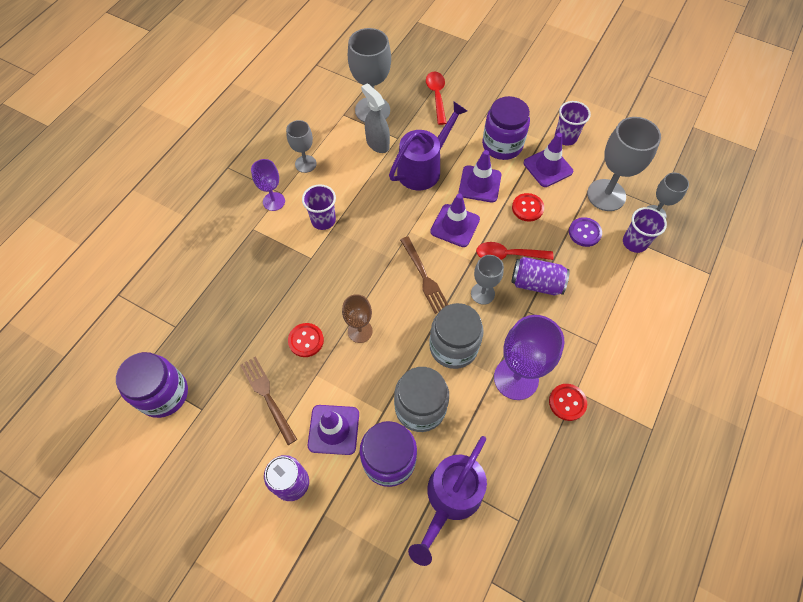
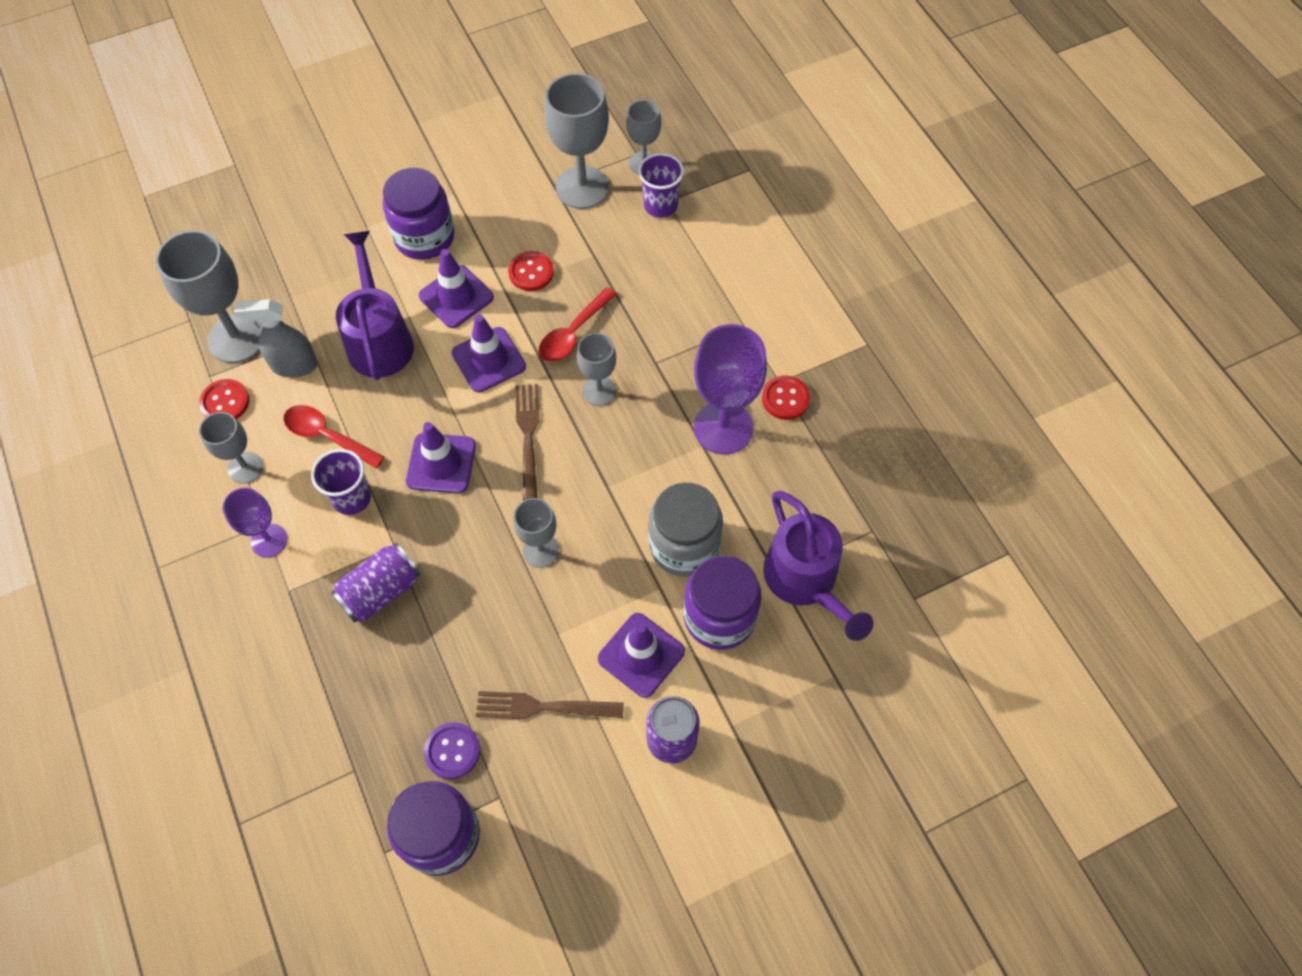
camera: 55 degrees left, 0 degrees up
red button [288,323,324,357] -> red button moved to [199,379,249,419]
brown goblet [342,294,372,343] -> grey goblet [513,498,559,568]
brown fork [400,236,448,314] -> brown fork turned 105 degrees counterclockwise [515,384,540,500]
red spoon [426,72,446,125] -> red spoon moved to [284,405,385,469]
grey jar [429,303,484,369] -> none
purple can [511,257,570,295] -> purple can moved to [331,543,421,623]
purple traffic cone [523,133,573,187] -> purple traffic cone moved to [406,422,476,494]
purple cup [555,101,591,145] -> none
purple button [569,217,602,247] -> purple button moved to [424,722,480,779]

